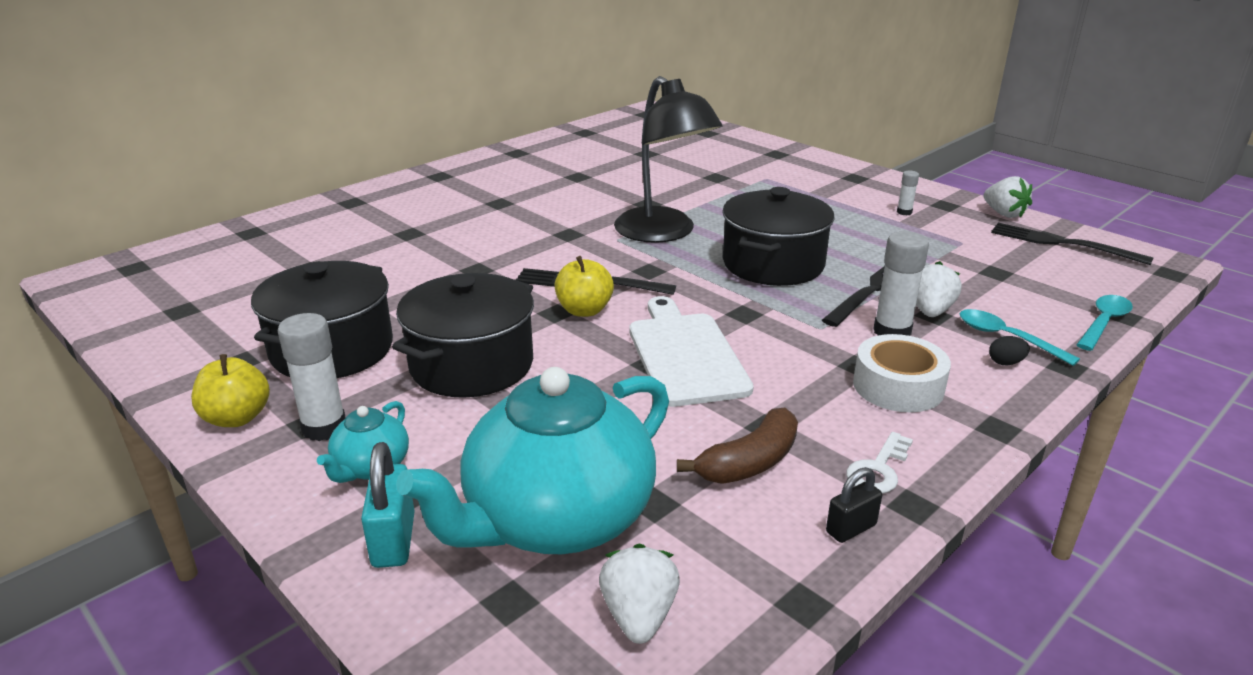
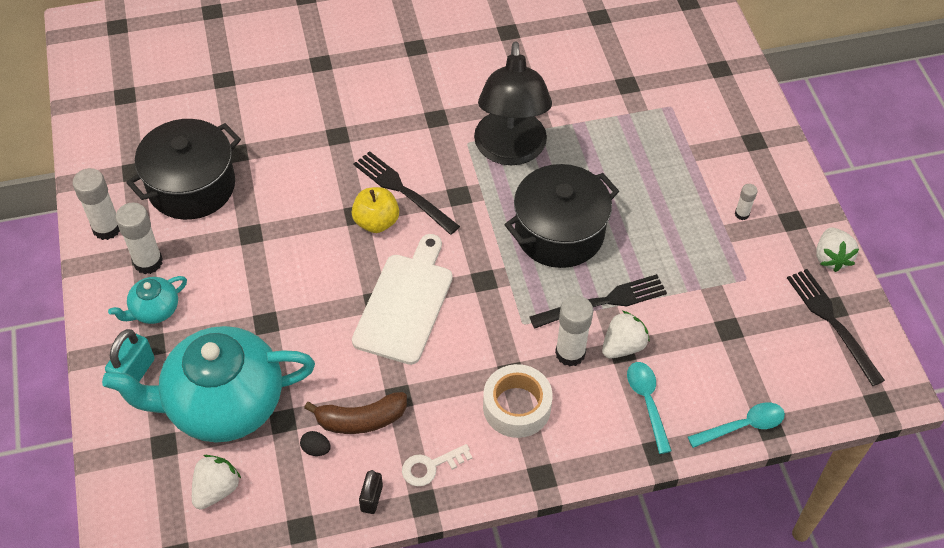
camera: 30 degrees right, 25 degrees up
yellow apple [191,354,270,427] -> white glue stick [72,168,120,240]
black pot [392,273,534,398] -> none
black padlock [826,467,882,543] -> black padlock turned 75 degrees counterclockwise [359,470,383,514]
black egg [989,336,1030,365] -> black egg moved to [300,431,331,456]

